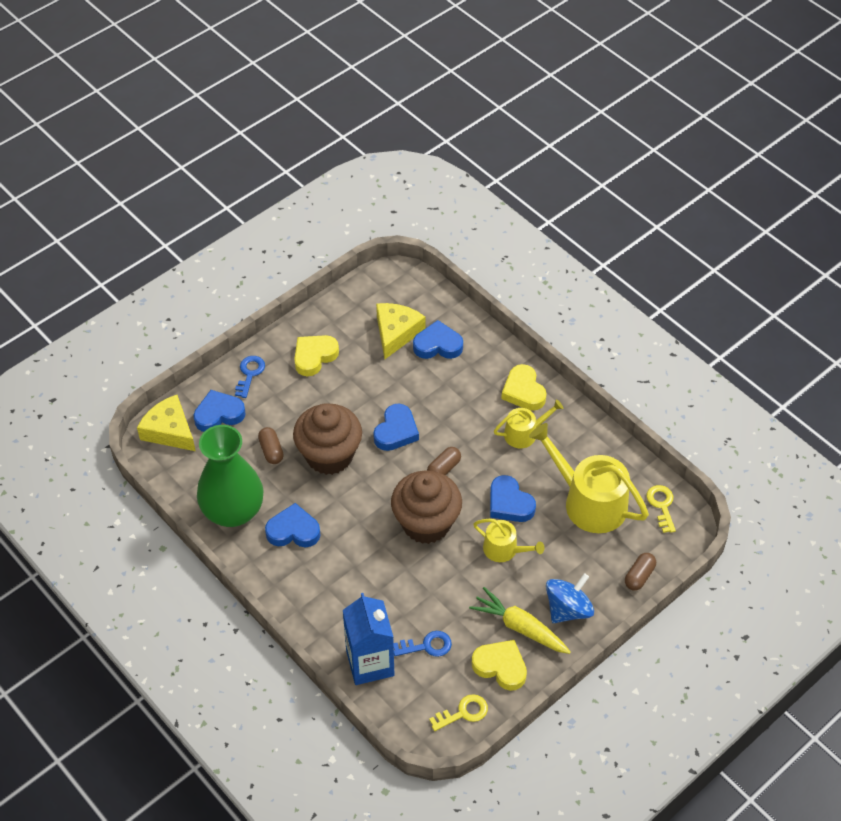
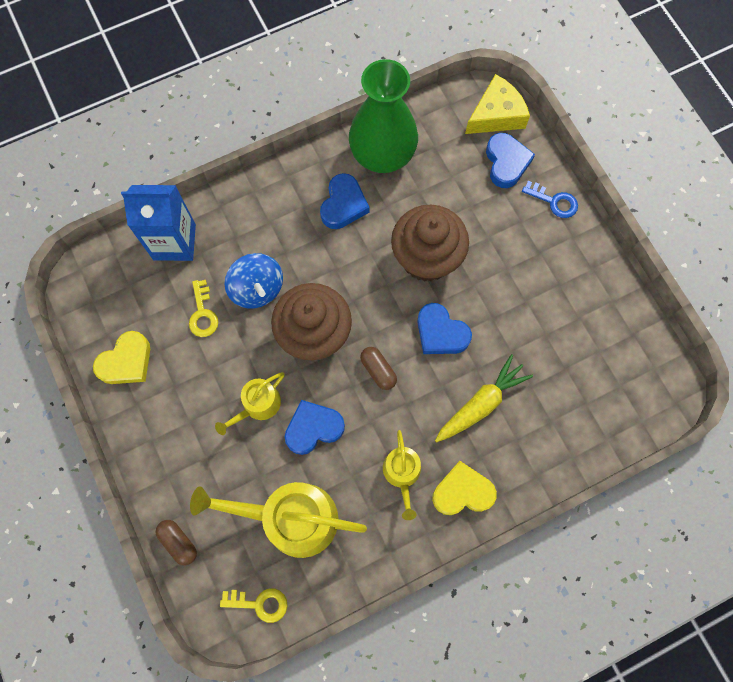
camera: 105 degrees right, 20 degrees up
brown capsule [258,427,284,464] -> none
yellow heart [294,335,339,376] -> none
yellow cheese [376,303,426,359] -> none
blue key [394,631,452,657] -> none
blue heart [413,320,463,359] -> none
yellow key [429,694,488,731] -> yellow key moved to [189,280,218,337]
yellow carrot [469,587,571,654] -> yellow carrot moved to [435,354,533,442]
yellow watering can [529,423,649,533] -> yellow watering can turned 135 degrees counterclockwise [190,482,367,558]
blue spinning top [546,573,594,623] -> blue spinning top moved to [224,253,283,308]

